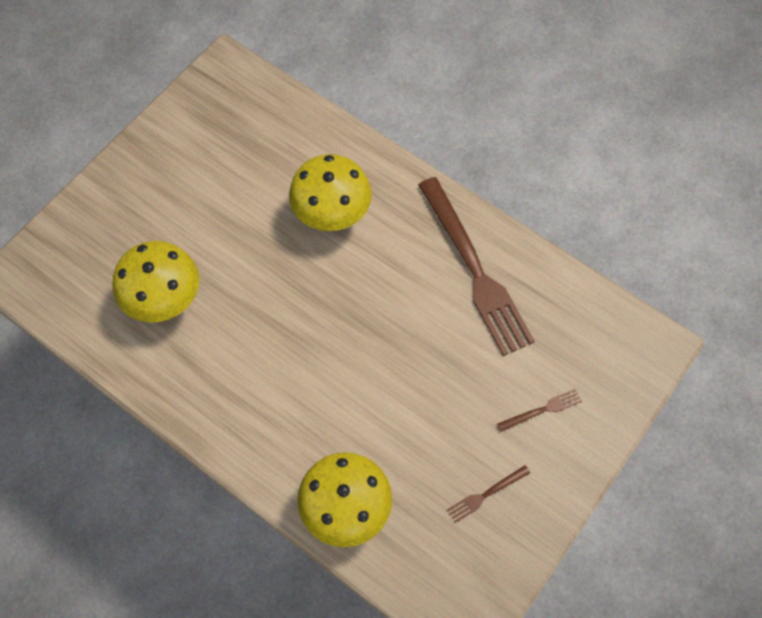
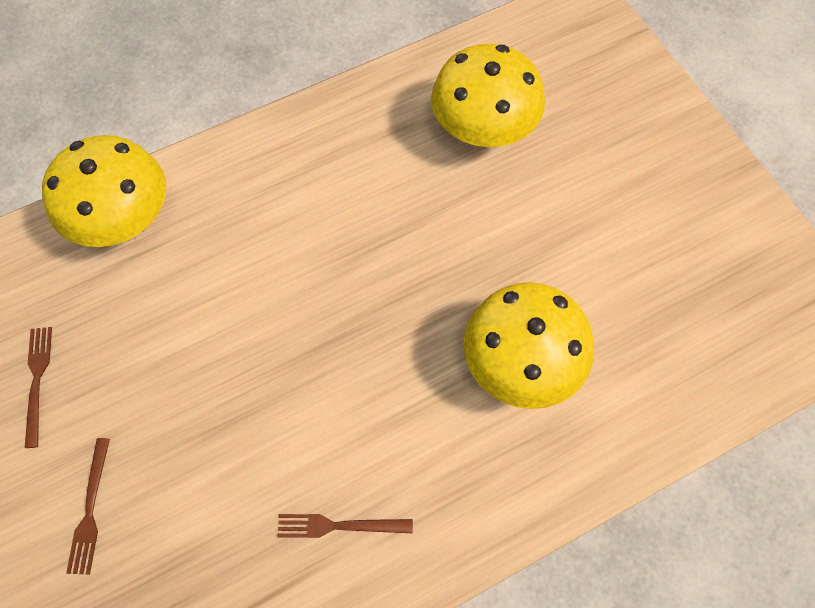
camera: 115 degrees right, 0 degrees up
brown fork [418,177,535,356] -> brown fork [277,514,413,538], size x0.41

